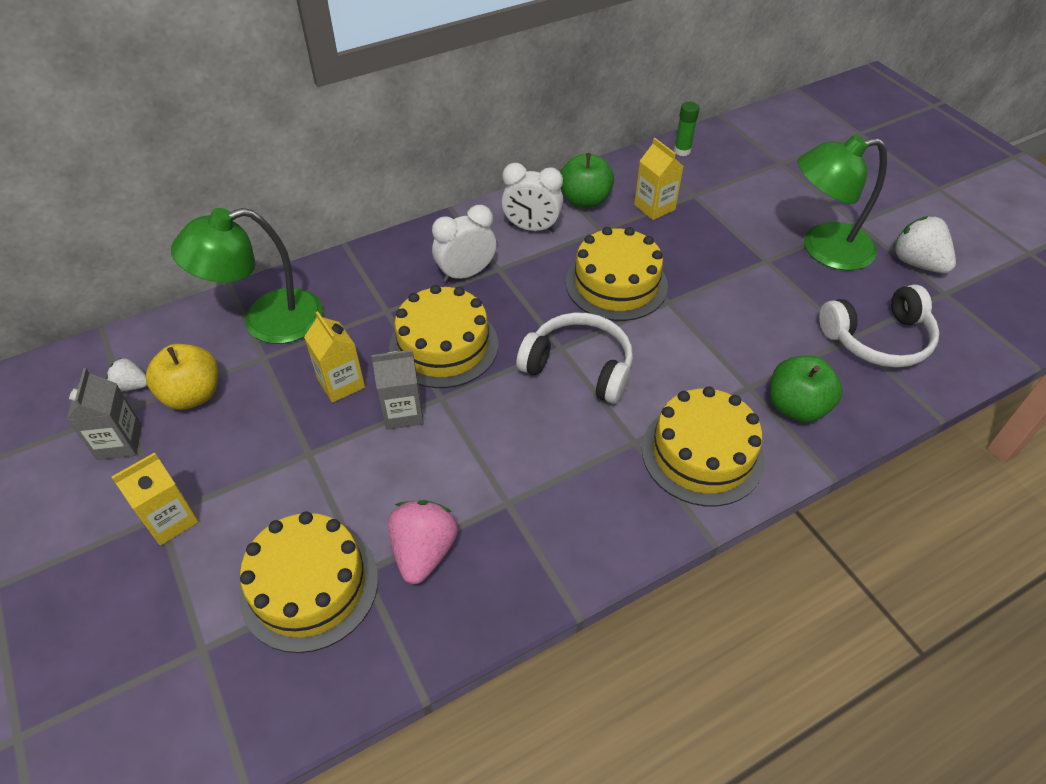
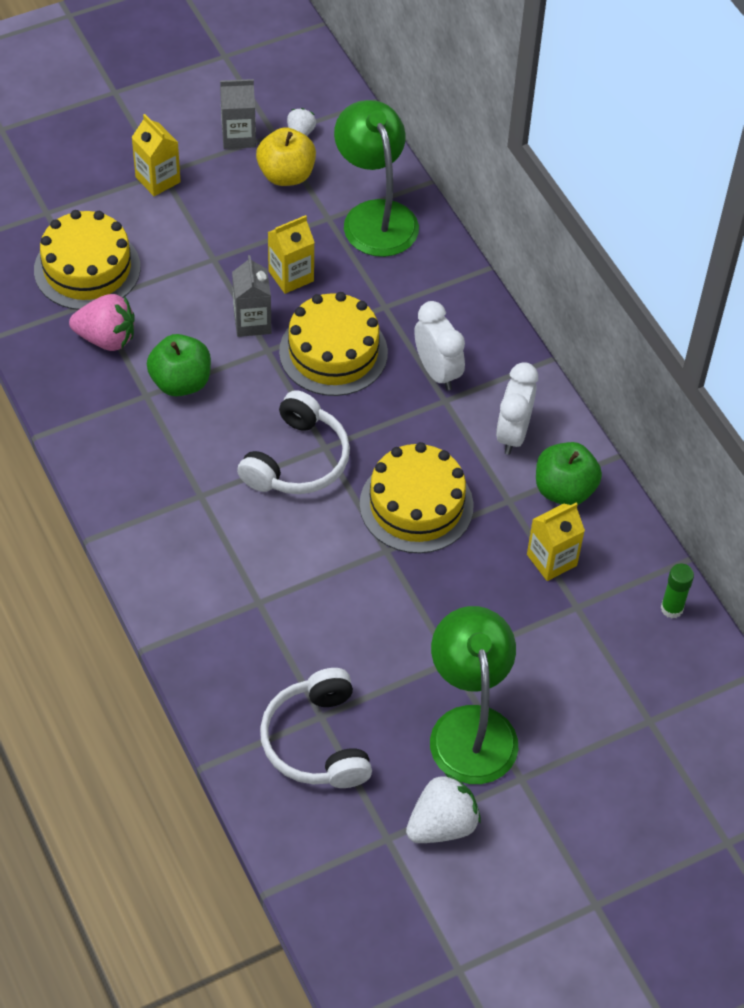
camera: 90 degrees right, 5 degrees up
yellow cake [642,386,764,506] -> none
green apple [770,356,842,423] -> green apple moved to [147,334,211,397]

